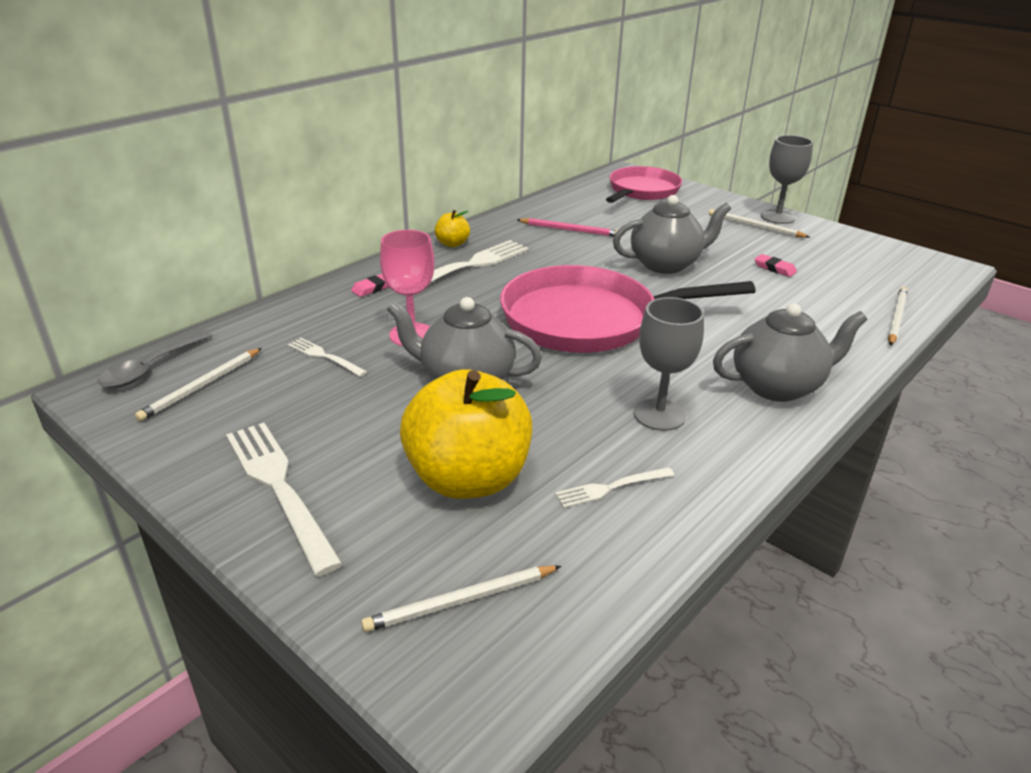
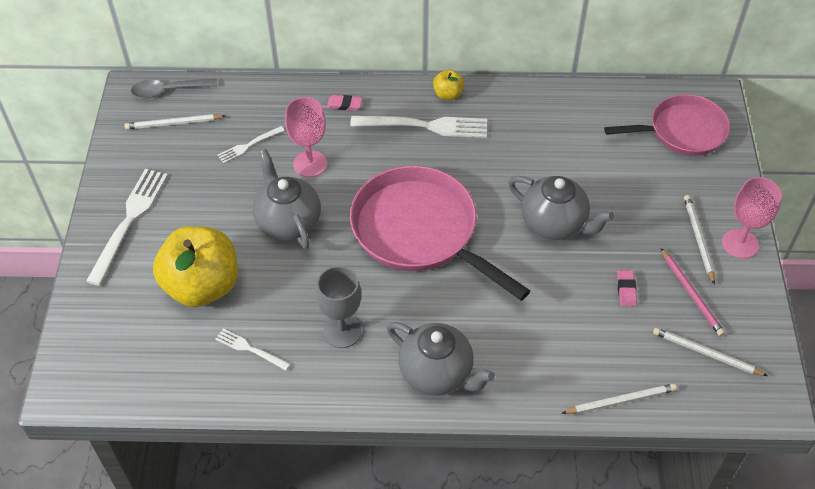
camera: 50 degrees right, 20 degrees up
white fork [288,338,367,377] -> white fork turned 120 degrees counterclockwise [217,126,285,164]
white pencil [361,565,561,632] -> white pencil moved to [653,327,768,376]
pink pencil [517,218,618,237] -> pink pencil moved to [661,248,725,336]
grey goblet [761,135,813,224] -> pink goblet [722,177,782,259]

